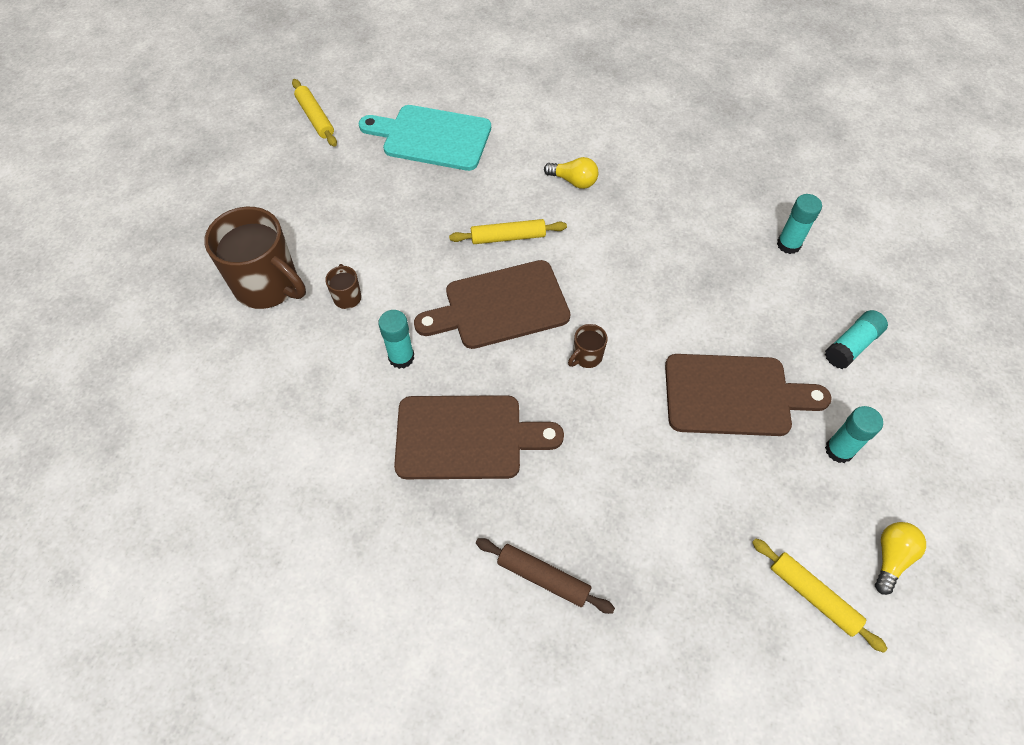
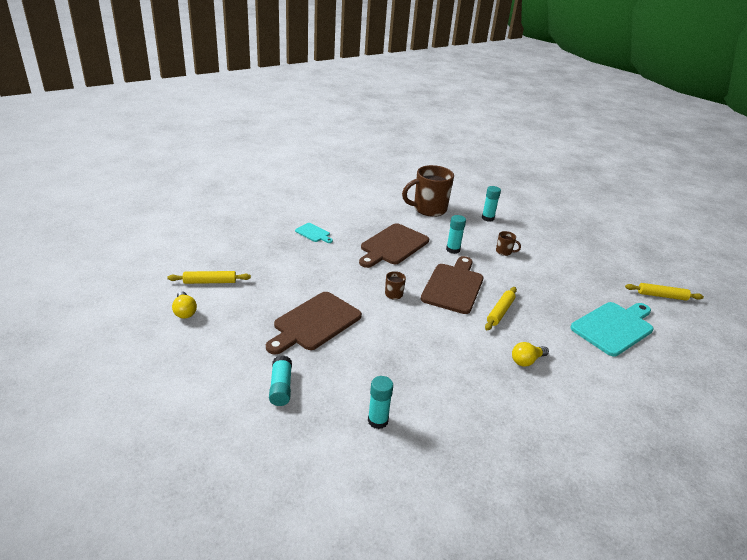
camera: 125 degrees right, 25 degrees down
brown mug [204,207,306,309] -> brown mug moved to [402,165,454,217]
brown rolling pin [476,538,615,614] -> turquoise cutting board [295,223,333,243]
turquoise glue stick [825,406,883,463] -> turquoise glue stick moved to [482,186,501,222]

